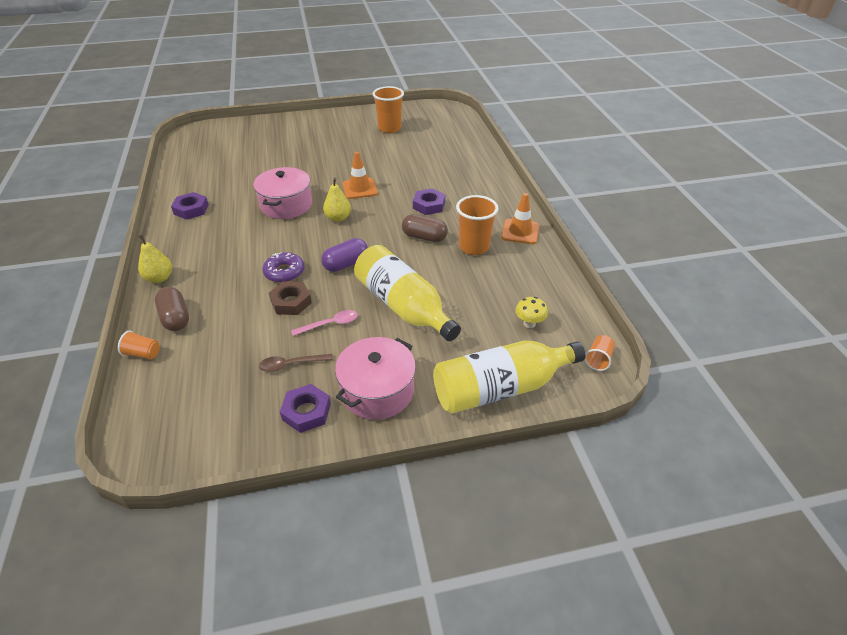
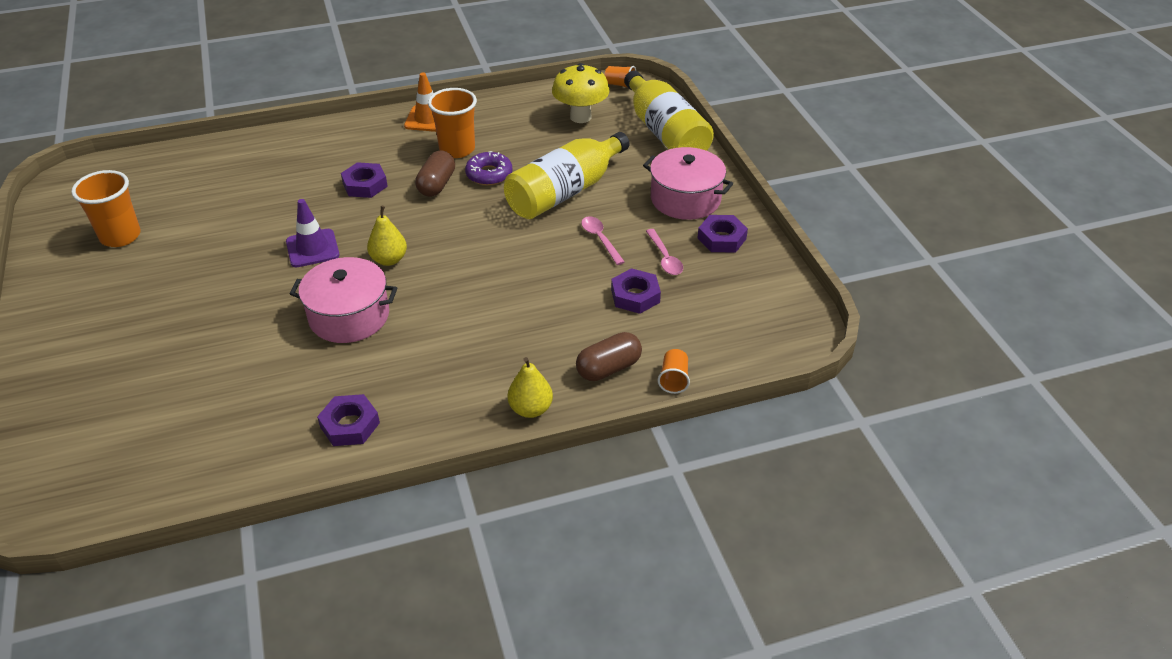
camera: 95 degrees left, 0 degrees up
brown spoon [259,354,333,372] -> pink spoon [646,229,683,275]
purple donut [263,252,305,283] -> purple donut moved to [465,151,512,186]
brown nut [269,281,312,315] -> none
purple capsule [321,238,368,272] -> none
orange traffic cone [342,152,378,199] -> purple traffic cone [286,199,340,267]
yellow mushroom [516,297,548,328] -> yellow mushroom [552,63,610,123], size x1.84
none -> purple nut [611,268,661,314]

